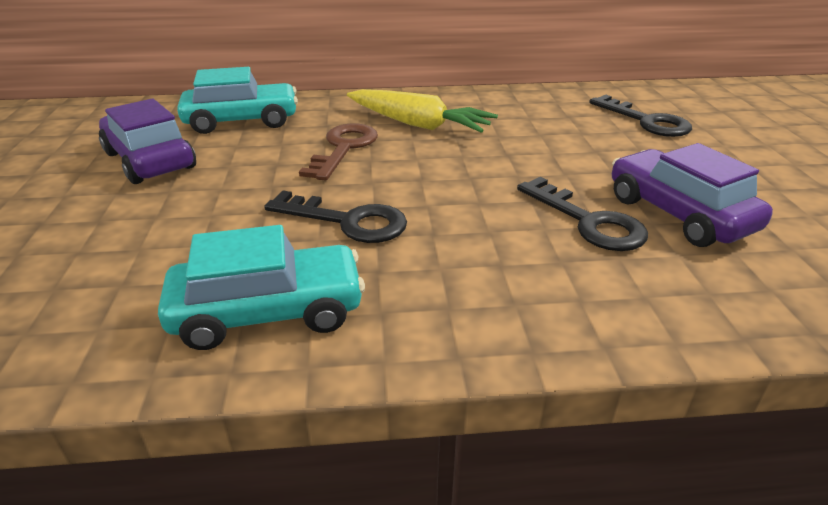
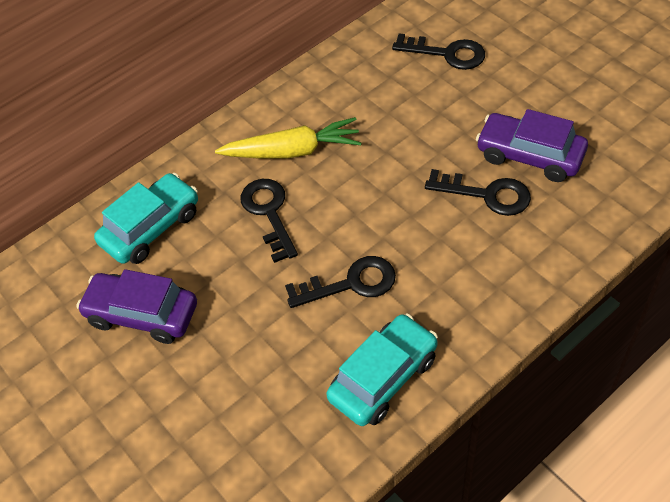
camera: 30 degrees left, 20 degrees up
brown key [299,123,378,181] -> black key [241,179,298,263]

